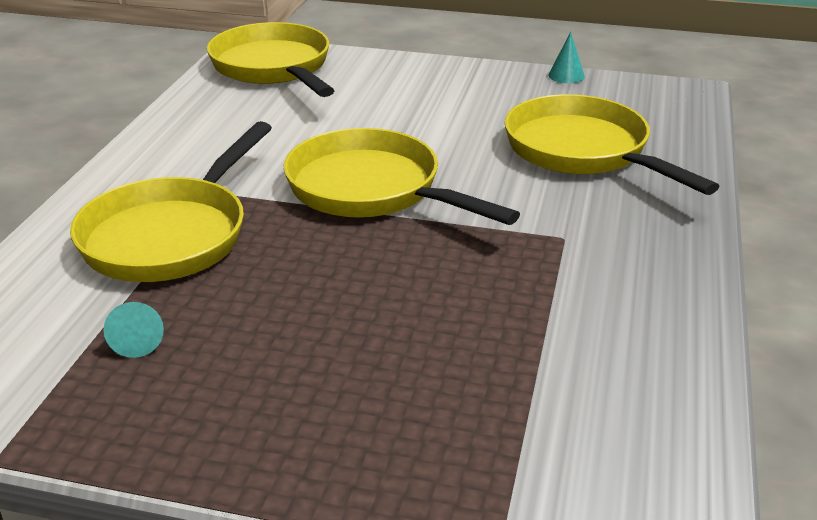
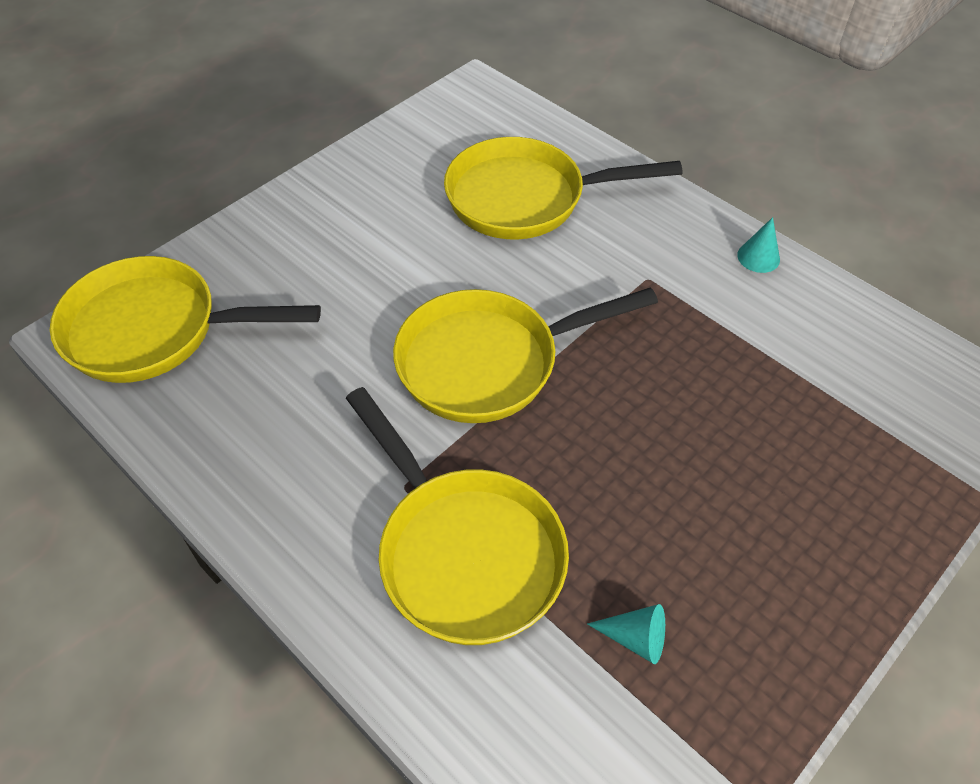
camera: 60 degrees left, 20 degrees up
turquoise cone [548,32,585,83] -> turquoise cone moved to [737,217,780,273]

